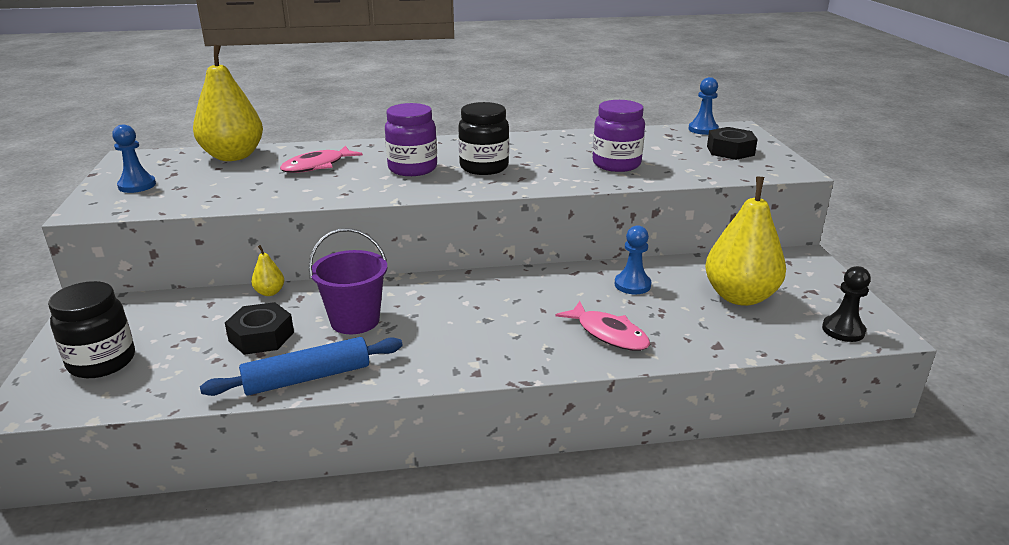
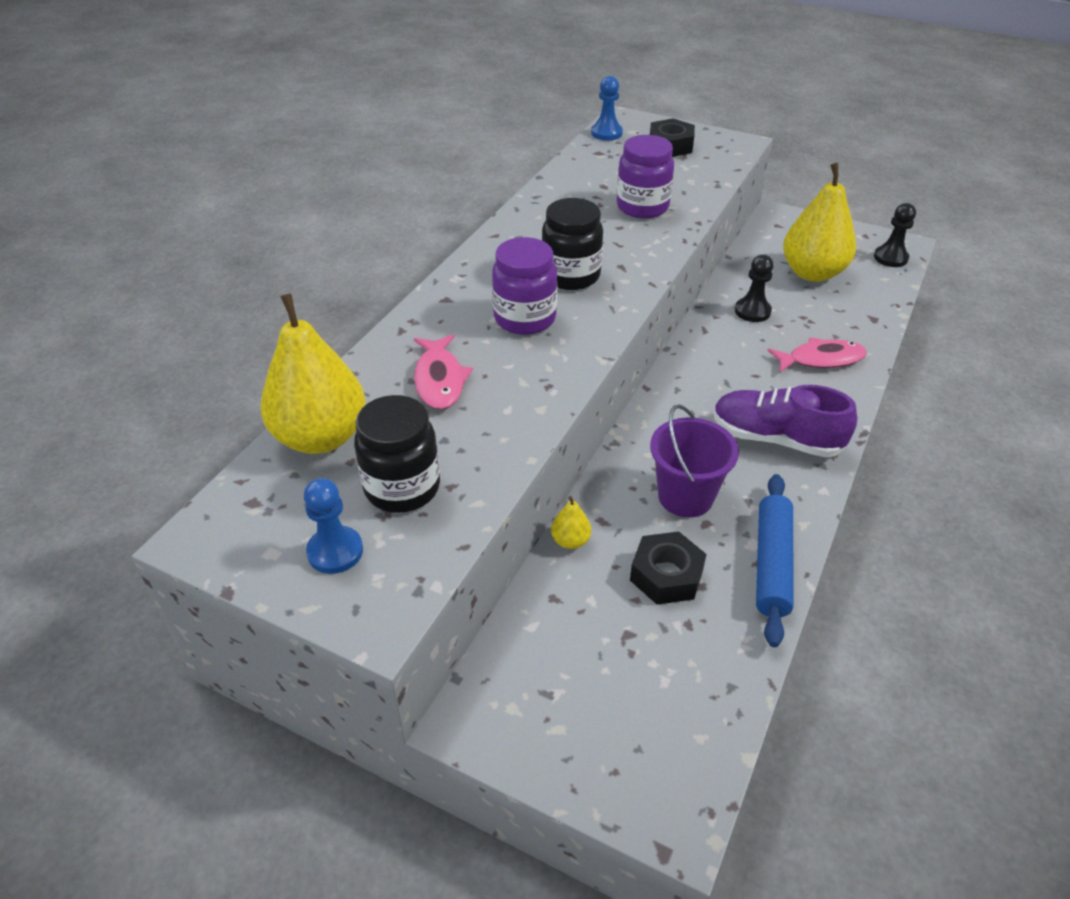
camera: 55 degrees left, 15 degrees up
black jar [48,281,135,378] -> black jar moved to [354,395,440,513]
blue pawn [615,225,651,294] -> black pawn [735,255,774,322]
none -> purple shoe [713,385,857,458]

